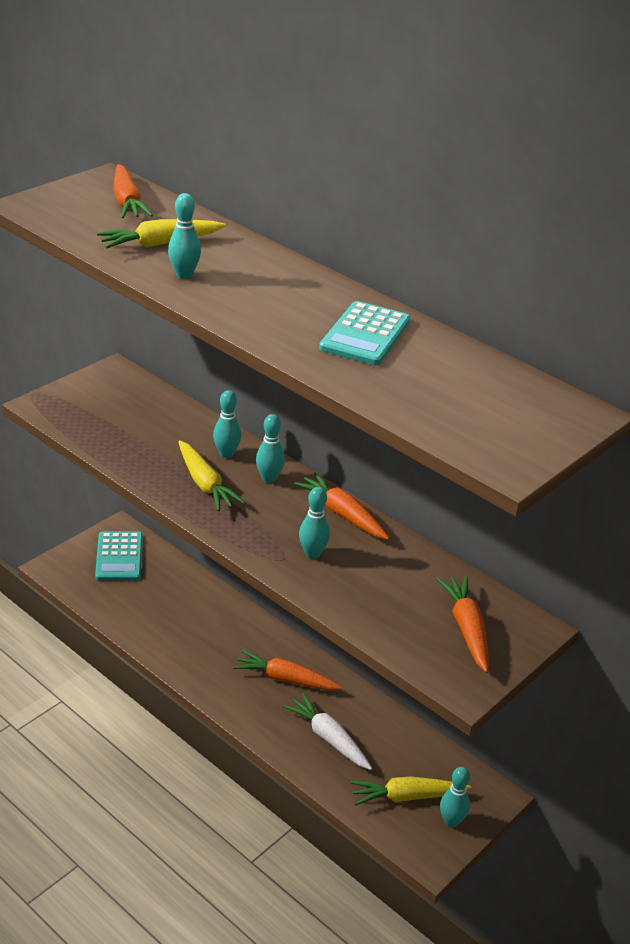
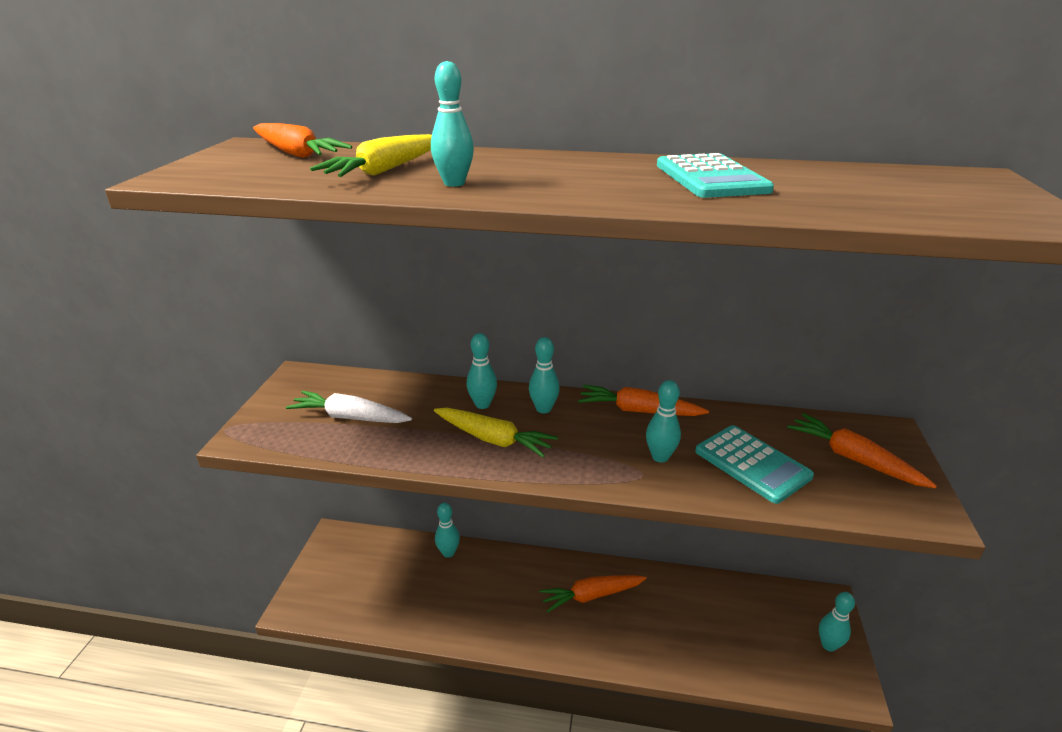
camera: 30 degrees left, 5 degrees down
turquoise calculator [95,531,143,581] -> turquoise calculator moved to [695,425,814,504]
white carrot [283,693,372,770] -> white carrot moved to [286,391,412,423]
yellow carrot [351,776,471,806] -> none
none -> turquoise bowling pin [435,503,460,558]

